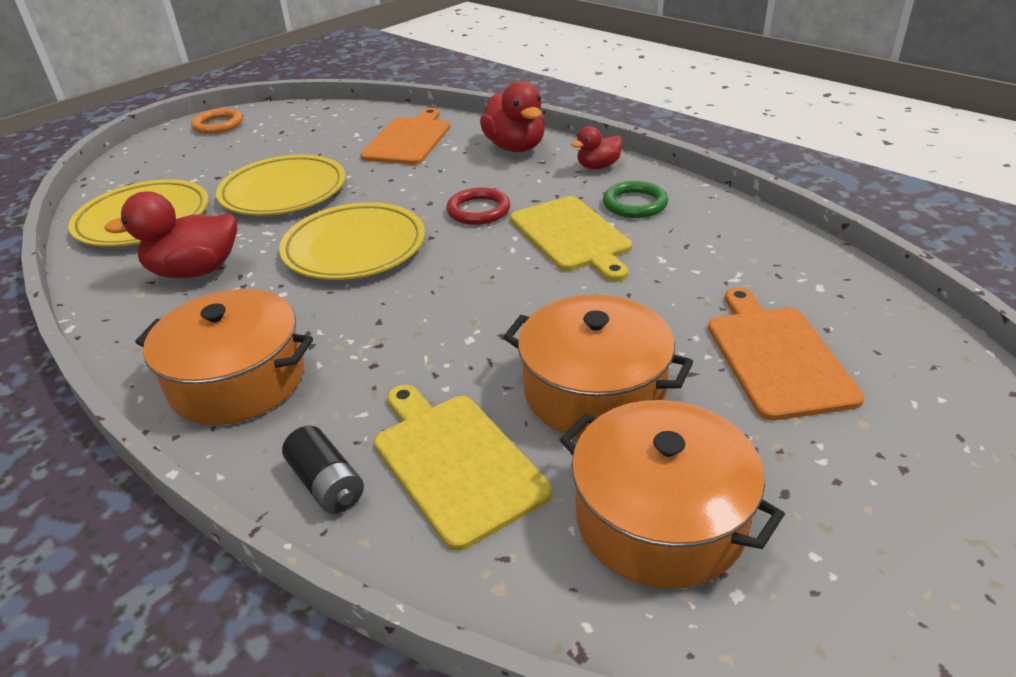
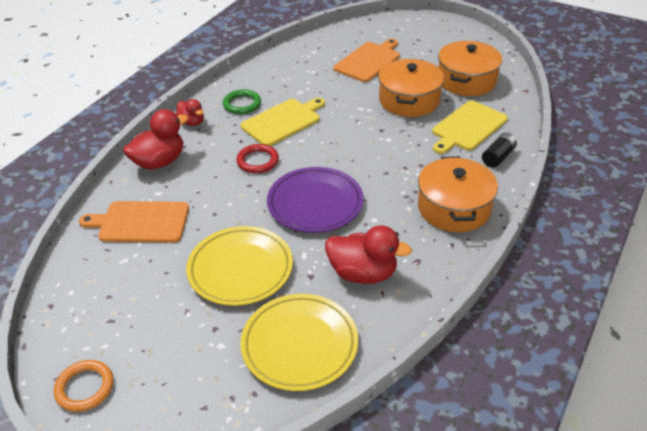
camera: 105 degrees left, 5 degrees up
red duck [104,191,237,278] -> red duck turned 45 degrees counterclockwise [325,225,412,284]
yellow plate [279,202,425,280] -> purple plate [267,167,363,233]
orange cutting board [708,287,865,420] -> orange cutting board turned 150 degrees clockwise [334,39,400,82]

